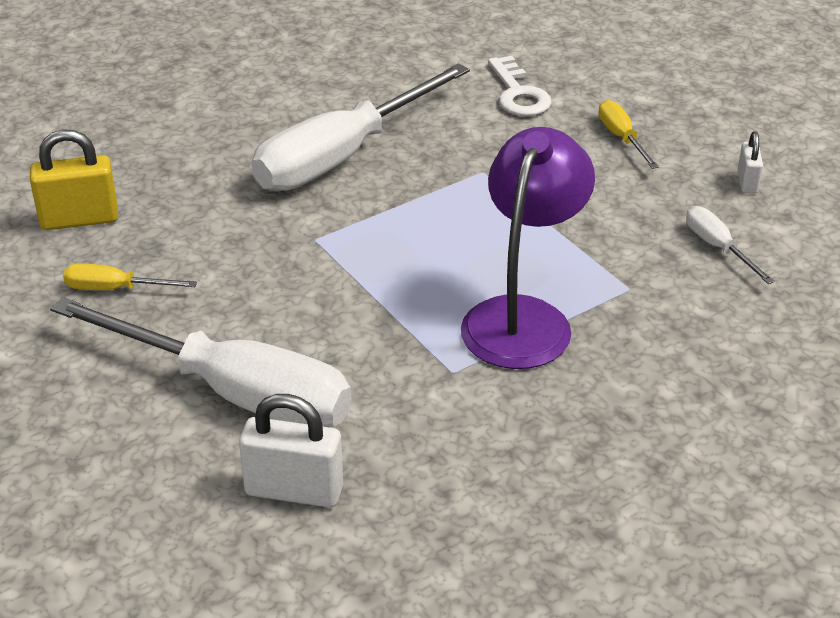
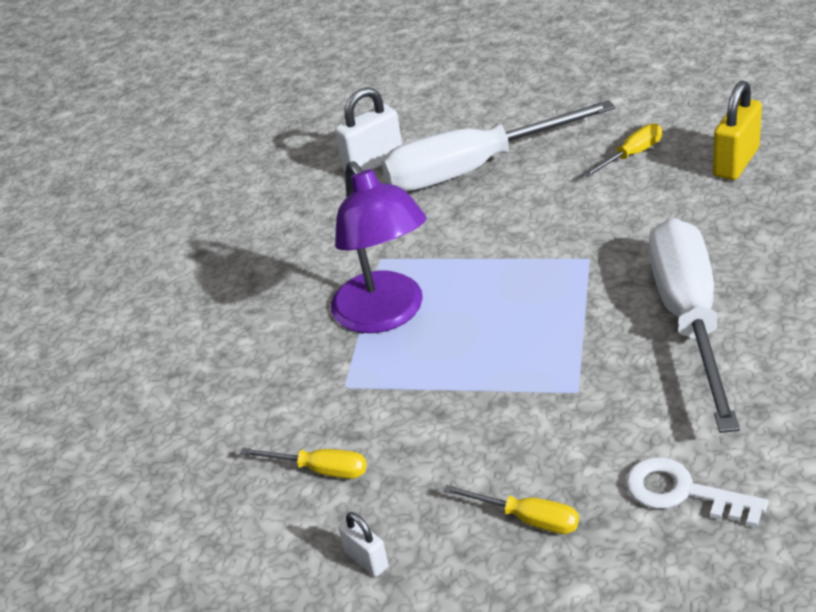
camera: 140 degrees right, 0 degrees up
white screwdriver [686,206,775,284] -> yellow screwdriver [239,448,367,479]

